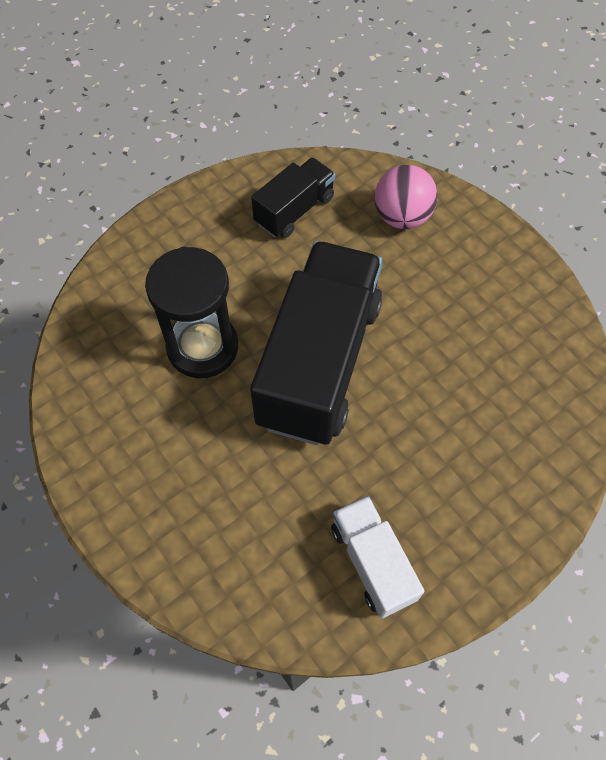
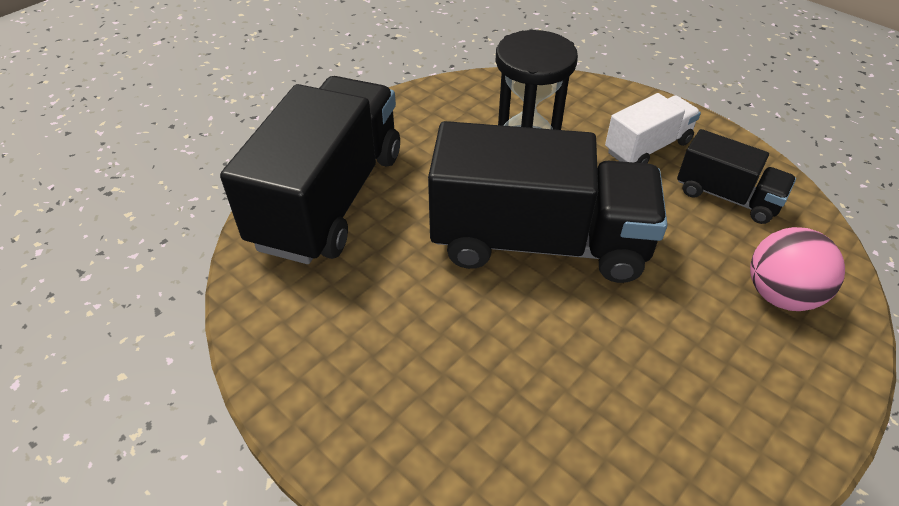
camera: 80 degrees right, 15 degrees down
white truck [331,496,424,618] -> white truck moved to [605,93,701,164]
none -> black truck [220,76,400,264]

